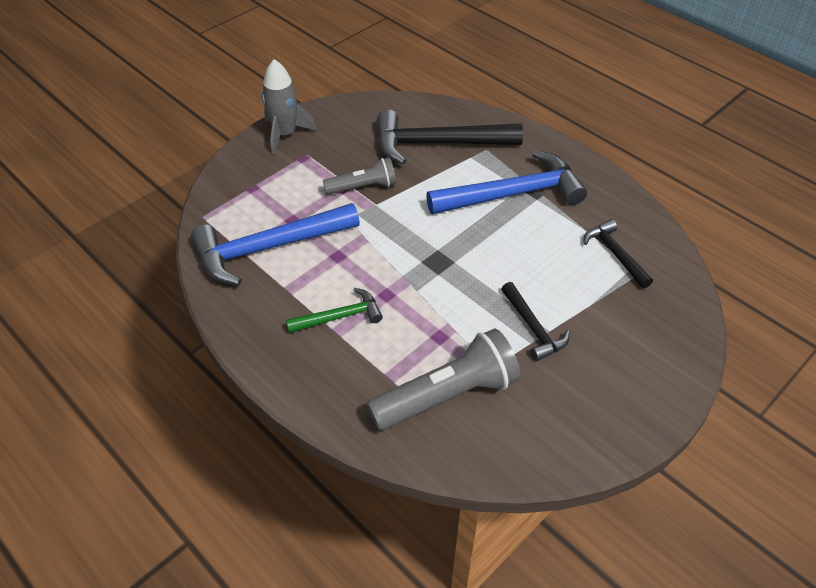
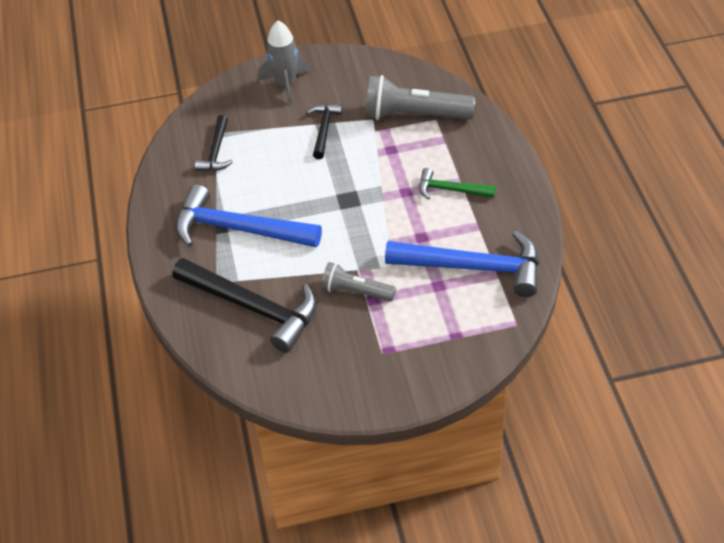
camera: 145 degrees left, 0 degrees up
grey rocket [262,59,317,155] -> grey rocket moved to [258,20,310,105]

